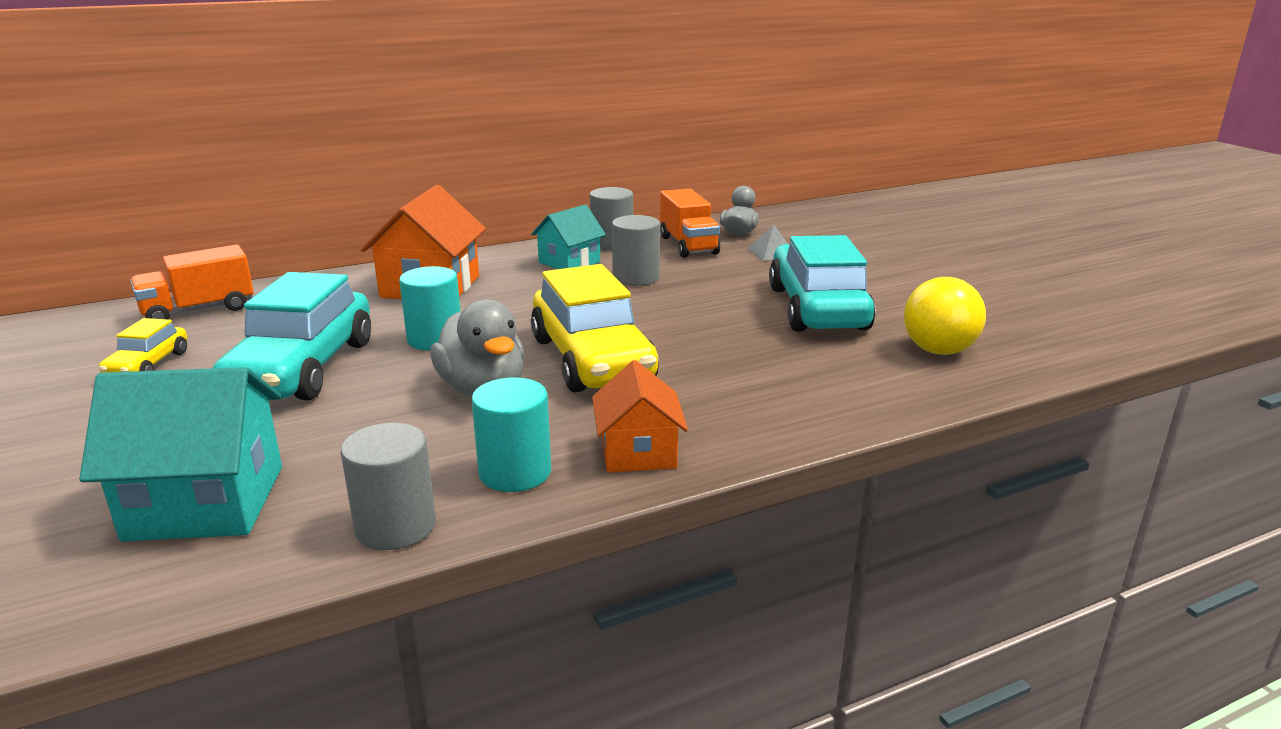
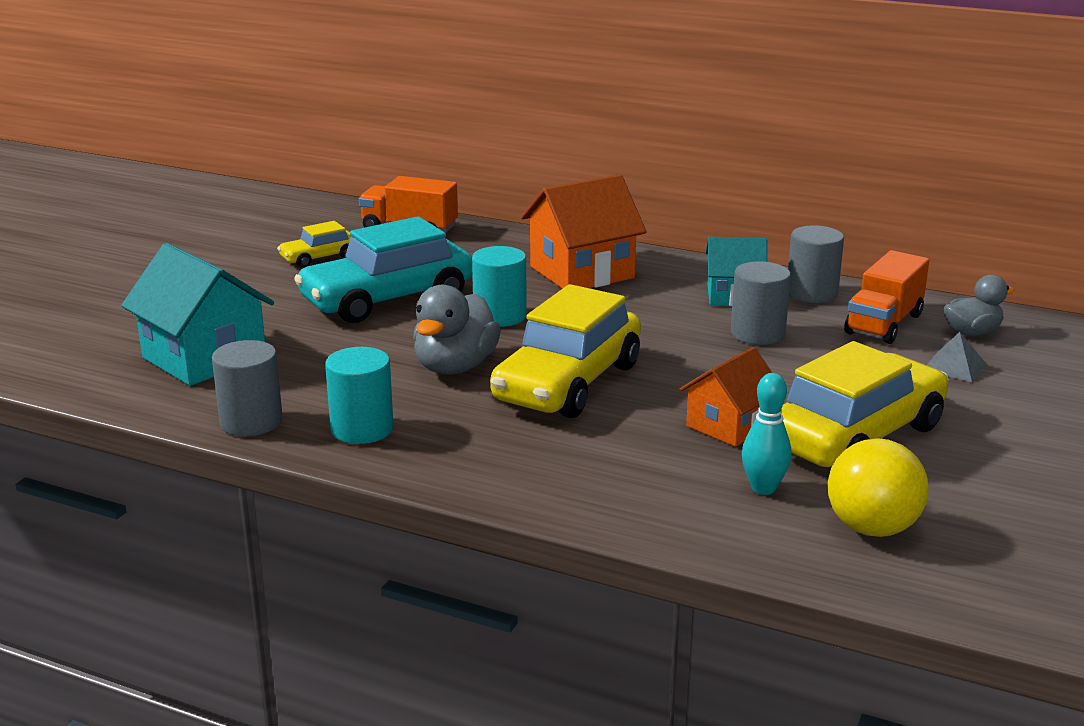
camera: 50 degrees right, 0 degrees up
orange house [592,360,688,473] -> orange house moved to [680,347,772,447]
turquoise car [769,235,876,332] -> yellow car [781,341,949,467]
none -> turquoise bowling pin [742,373,791,495]

